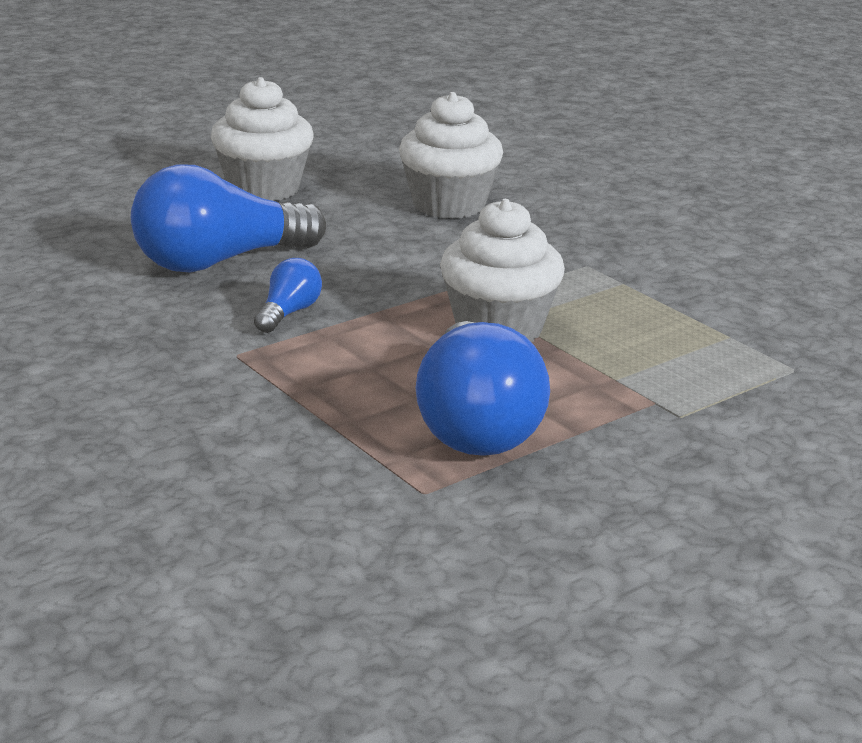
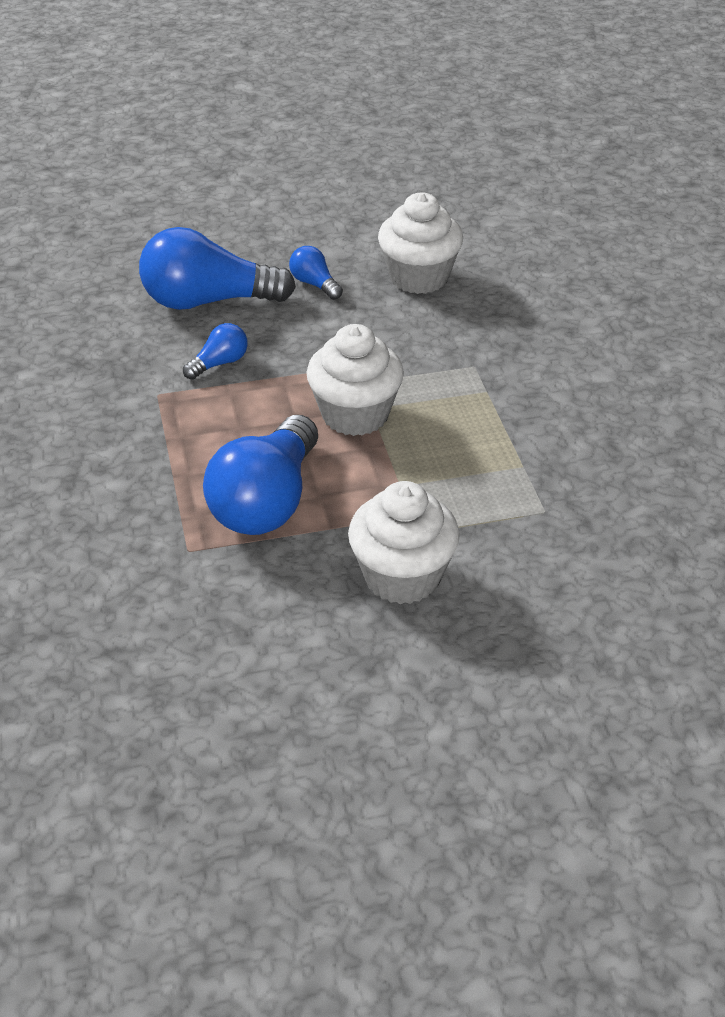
camera: 25 degrees right, 15 degrees up
white cupcake [211,77,314,201] -> white cupcake moved to [348,481,460,604]
none -> blue light bulb [289,246,343,300]

